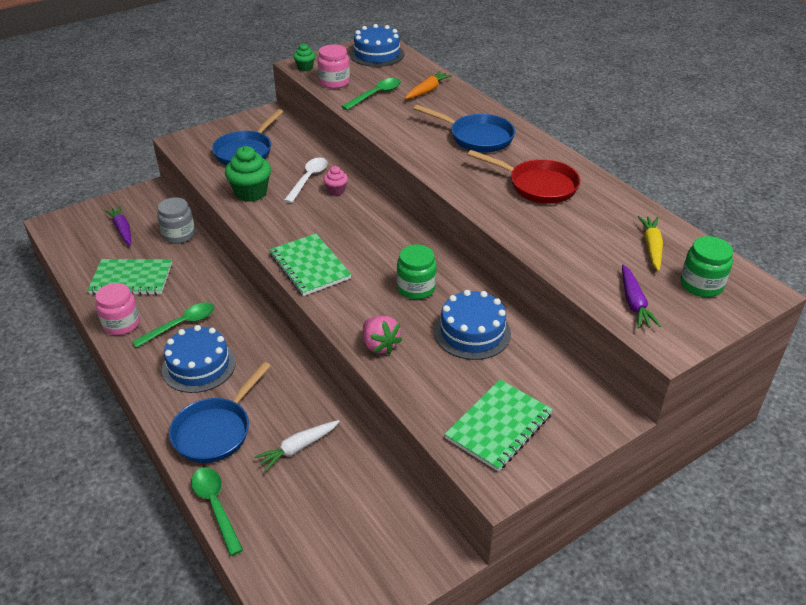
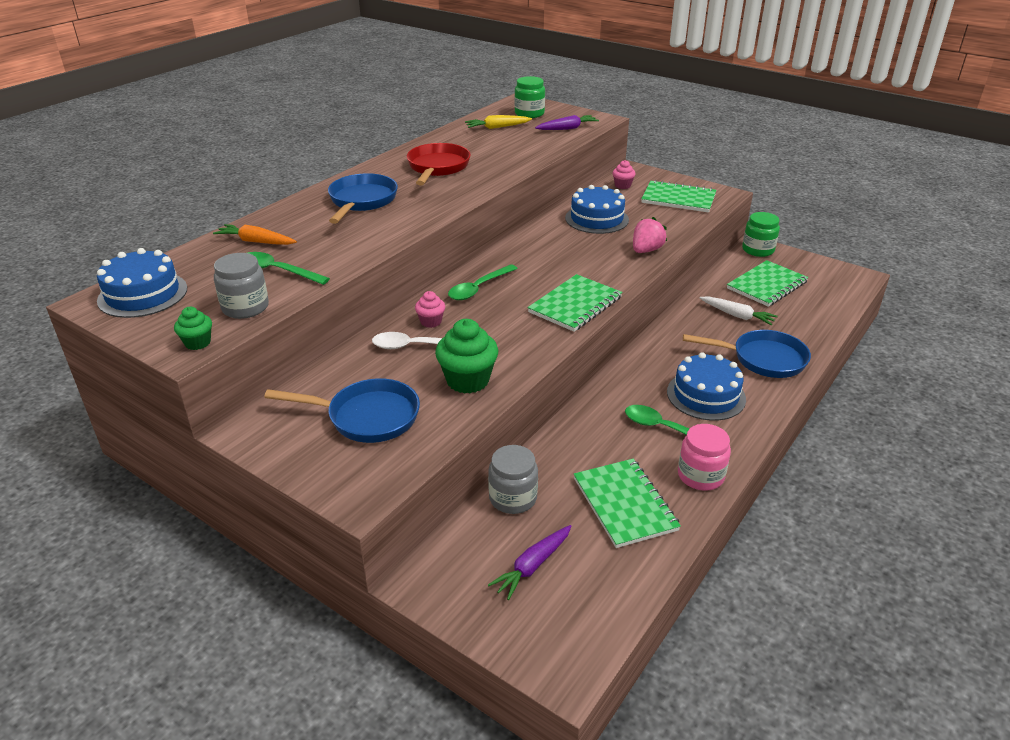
camera: 110 degrees left, 5 degrees down
green spoon [191,467,243,556] -> green spoon moved to [448,264,518,300]
pink jar [318,44,350,89] -> grey jar [214,253,269,319]
green jar [397,244,437,300] -> green jar moved to [742,212,780,257]
none -> pink cupcake [613,160,636,189]
none -> green notebook [727,260,809,307]

